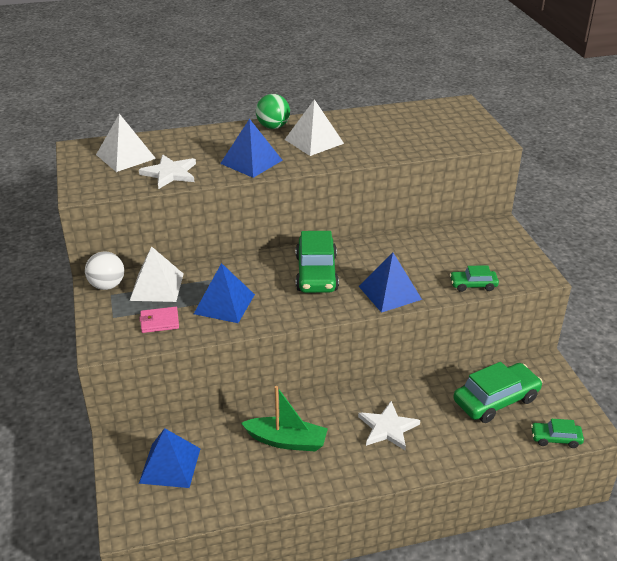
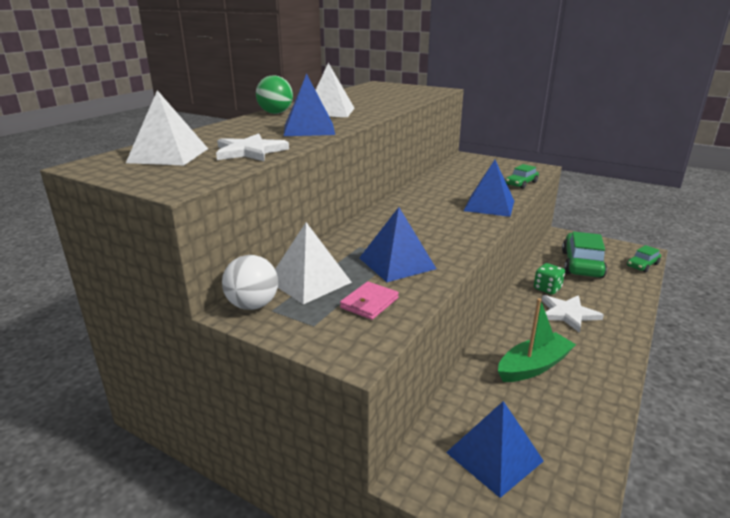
camera: 45 degrees left, 10 degrees down
green car [296,231,339,293] -> none
none -> green dice [534,263,565,295]

